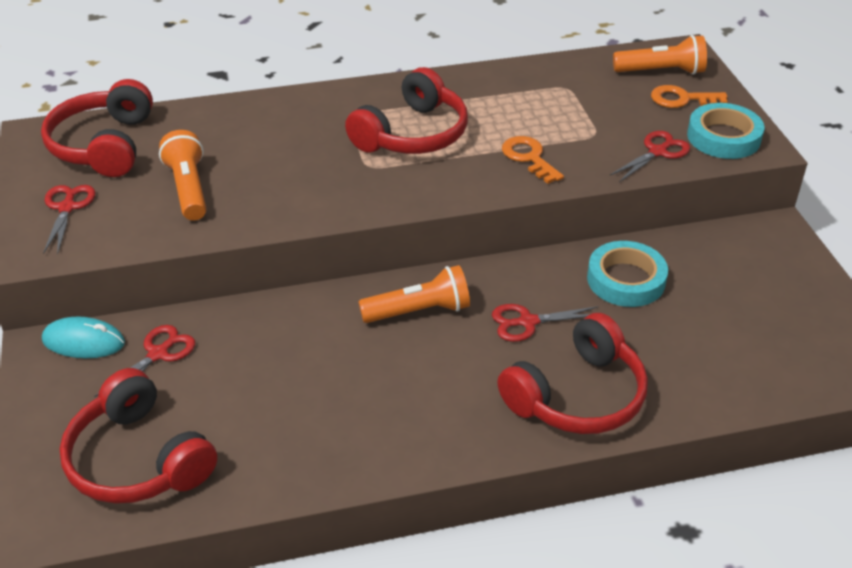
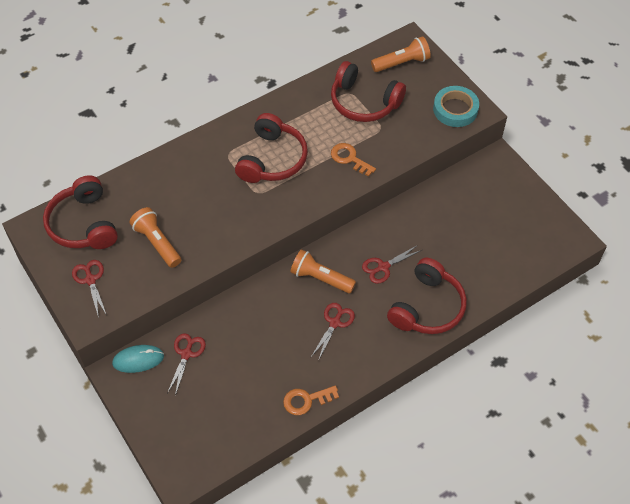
camera: 20 degrees left, 15 degrees up
red headphones [59,368,217,504] -> red headphones moved to [331,61,406,122]
orange flashlight [358,265,470,323] -> orange flashlight turned 120 degrees counterclockwise [291,249,356,293]
turquoise tape [587,241,668,307] -> none
red scissors [609,131,690,182] -> red scissors moved to [311,303,355,361]
orange key [651,85,728,108] -> orange key moved to [283,385,339,415]

